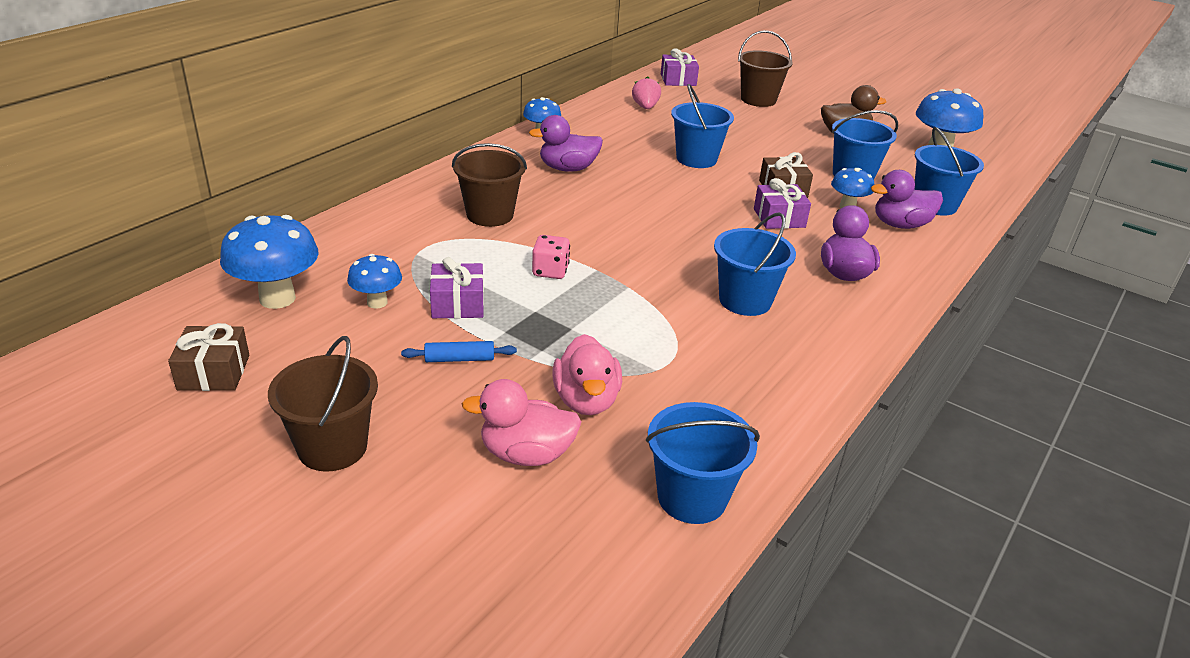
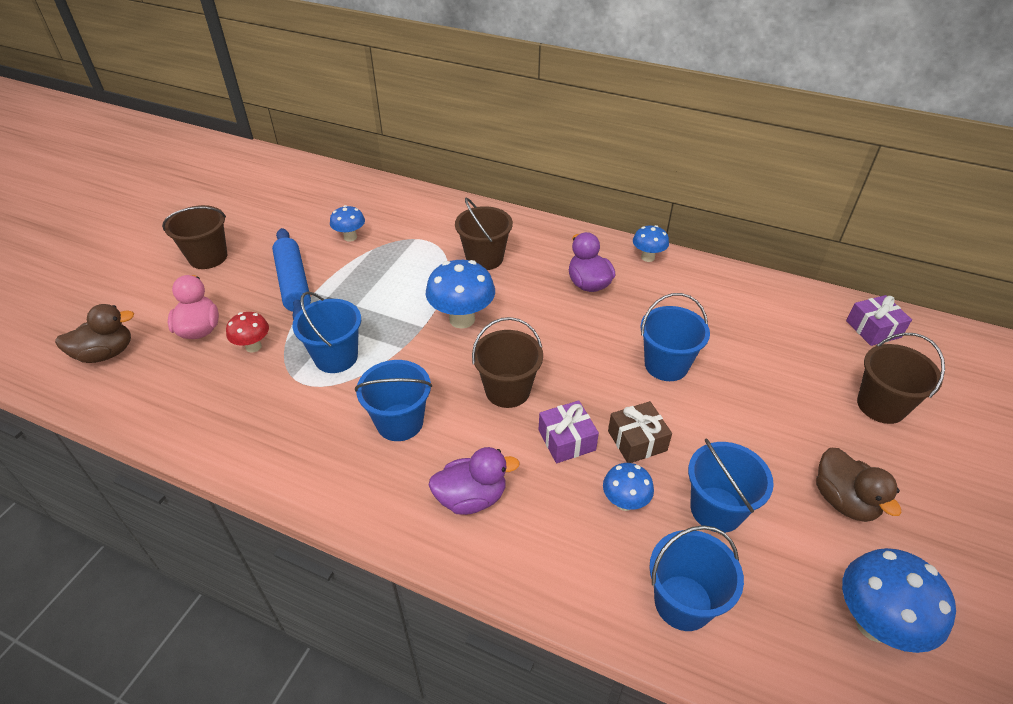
camera: 80 degrees right, 10 degrees up
brown gift [168,323,249,391] -> none
blue mushroom [220,215,318,309] -> blue mushroom moved to [426,260,495,329]
blue rolling pin [401,341,517,362] -> blue rolling pin [272,228,311,320], size x2.04
purple gift [430,257,484,318] -> none
pink dice [532,235,570,279] -> none
pink duck [553,334,622,415] -> red mushroom [226,312,269,353]
pink strawberry [632,76,661,109] -> none
blue bucket [646,402,760,524] -> blue bucket moved to [292,292,361,373]
purple duck [871,170,943,229] -> none
none -> brown duck [55,304,134,363]
none -> brown bucket [472,317,543,408]

